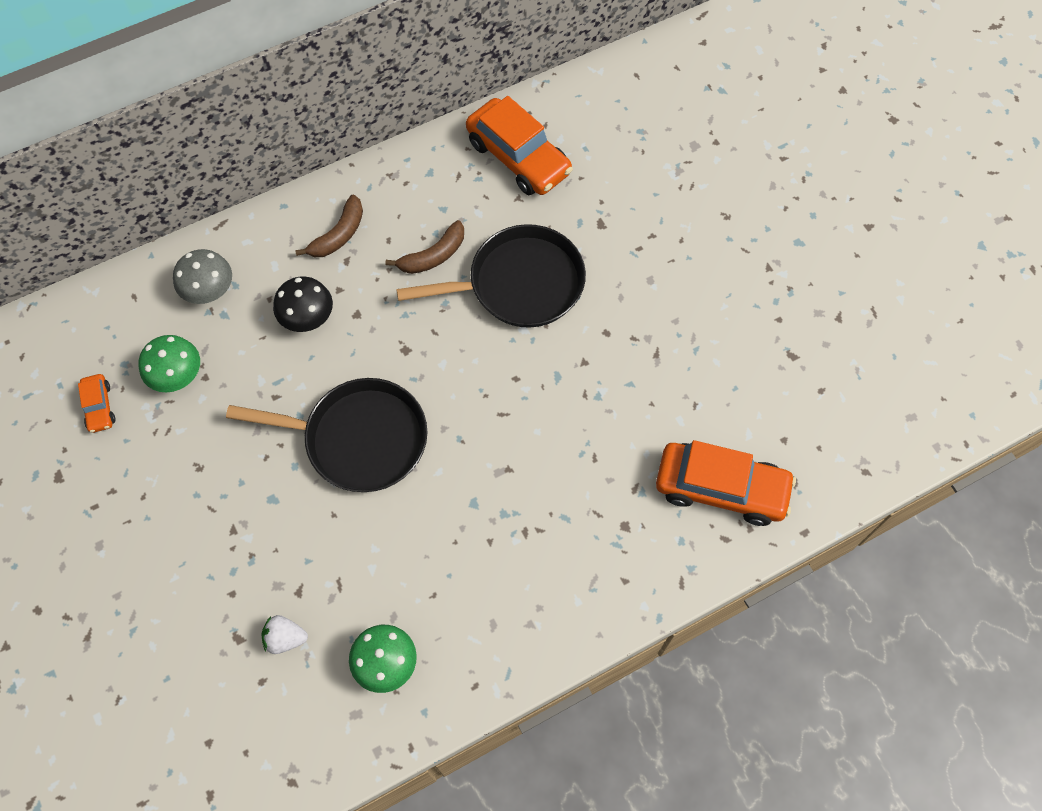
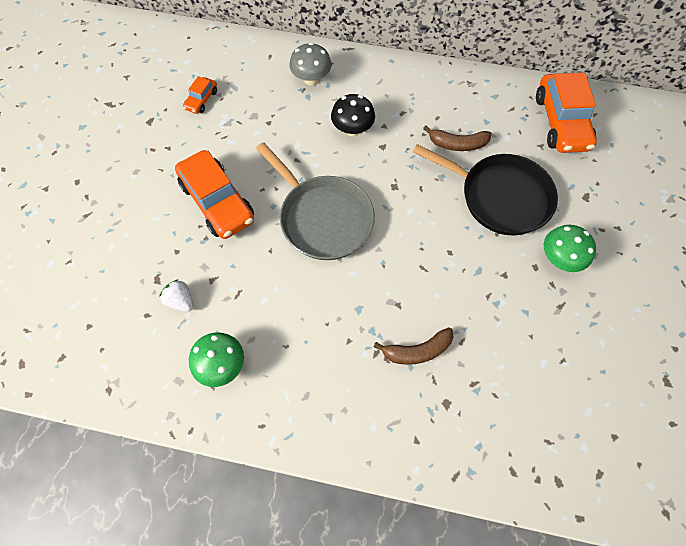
camera: 40 degrees right, 0 degrees up
green mushroom [139,335,200,392] -> green mushroom moved to [544,225,596,272]
black pan [226,378,428,492] -> grey pan [256,142,375,260]
brown banana [295,195,363,257] -> brown banana moved to [373,327,454,365]
orange car [656,440,796,526] -> orange car moved to [175,150,254,239]

